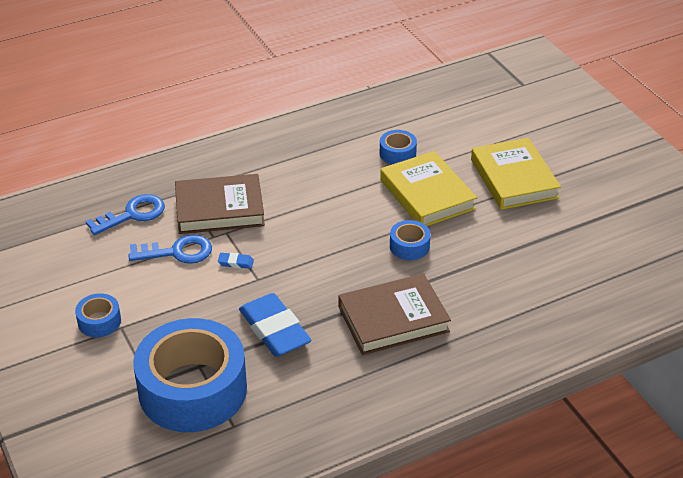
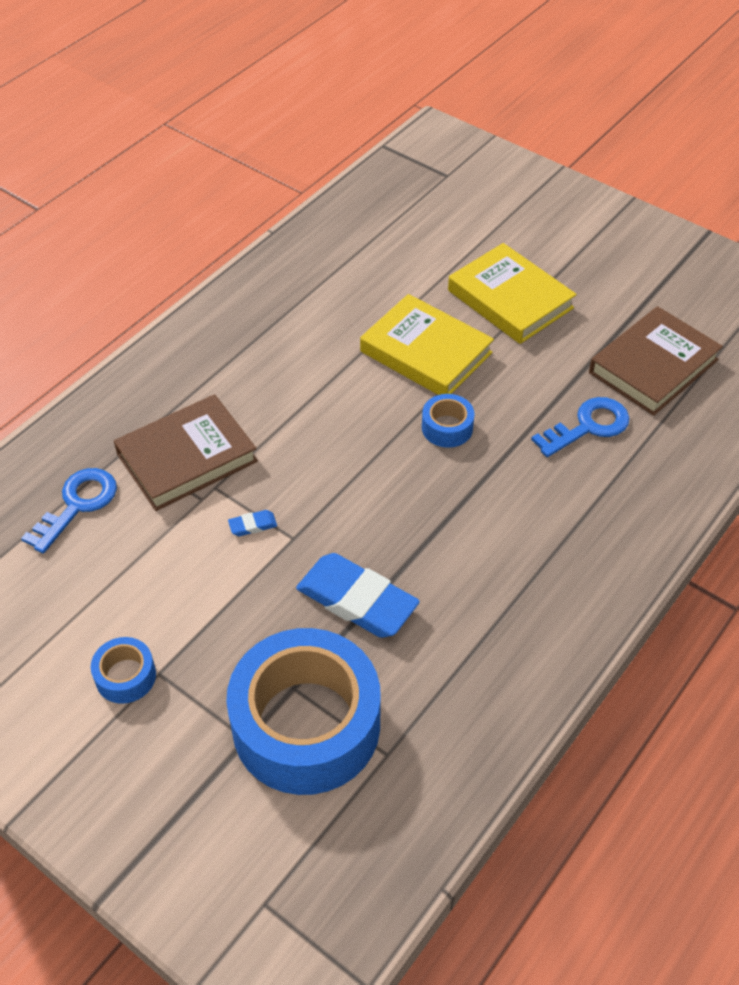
camera: 25 degrees left, 10 degrees up
blue key [128,235,212,264] -> blue key moved to [531,397,630,457]
brown book [338,274,451,355] -> brown book moved to [589,306,723,416]
blue tape [380,130,417,164] -> none

